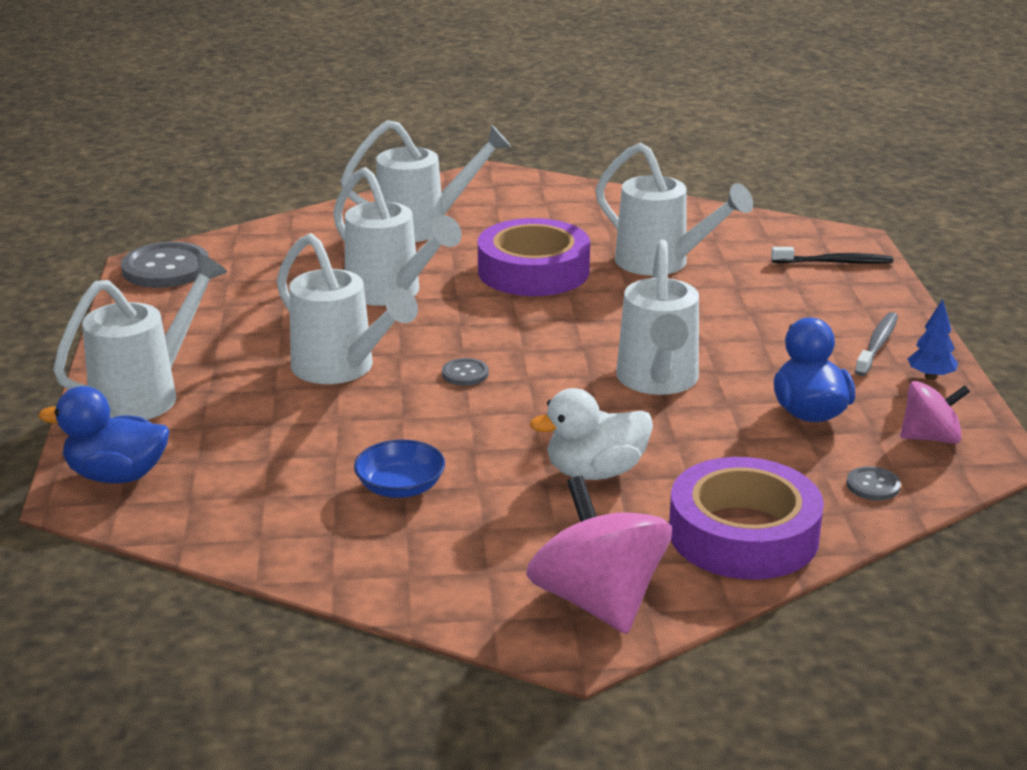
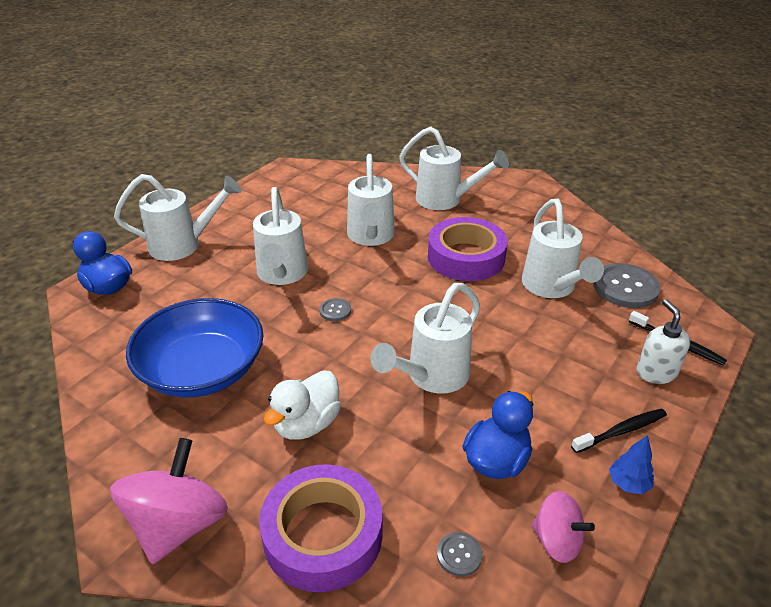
camera: 40 degrees right, 10 degrees up
grey button [121,242,209,288] -> grey button moved to [593,263,661,308]
blue bowl [354,440,445,498] -> blue bowl [126,298,264,398], size x2.17
white duck [530,388,653,480] -> white duck turned 75 degrees counterclockwise [264,370,341,440]
grey toothbrush [855,312,898,376] -> black toothbrush [571,408,667,453]
none -> white soap dispenser [637,299,691,384]

